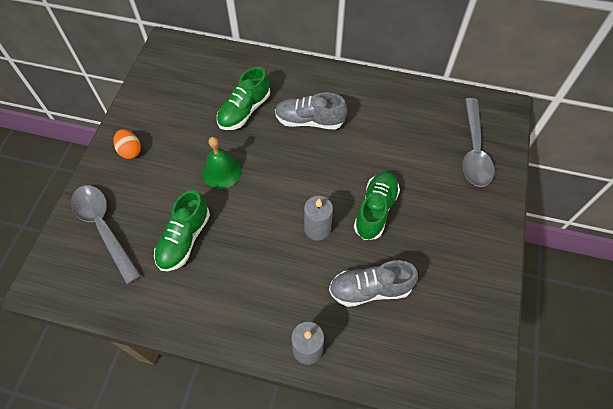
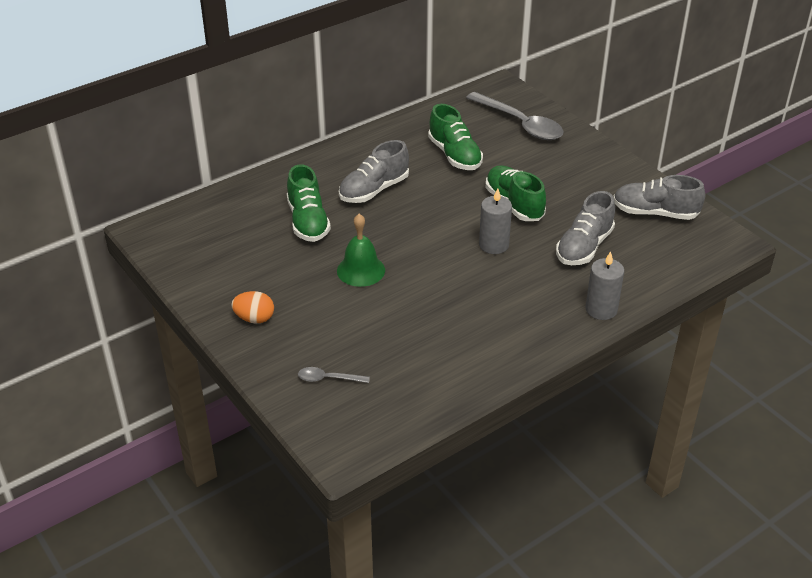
camera: 50 degrees left, 20 degrees down
grey spoon [71,185,141,284] -> grey spoon [298,367,370,383], size x0.46
green shoe [154,190,210,271] -> green shoe moved to [428,104,483,170]
none -> grey shoe [613,175,705,220]

